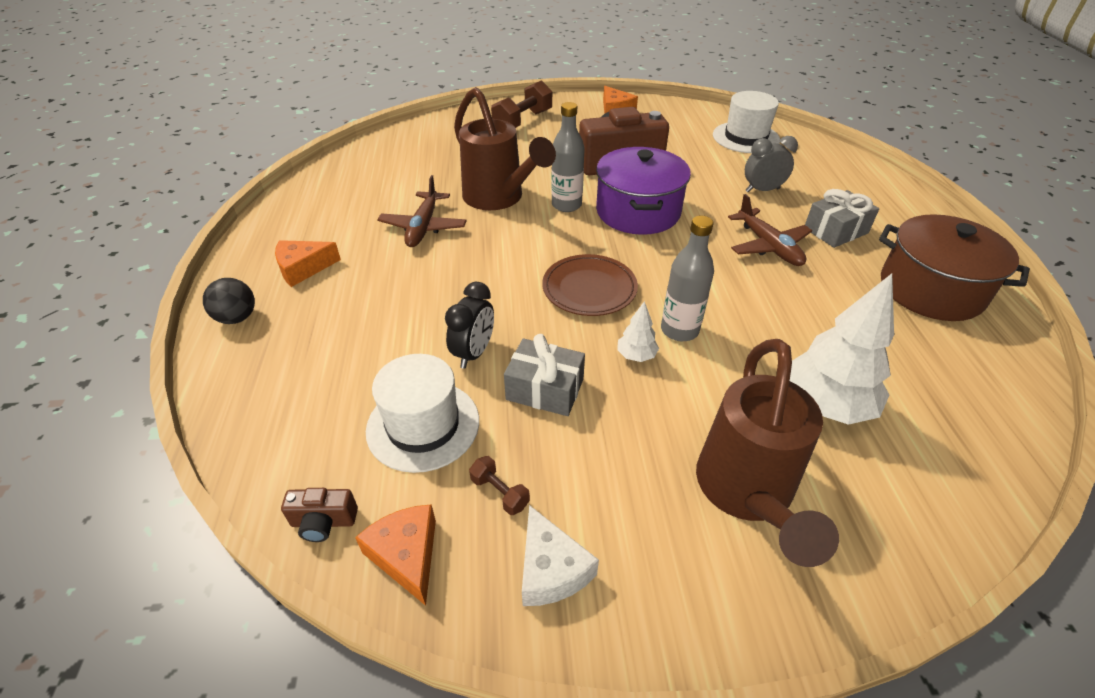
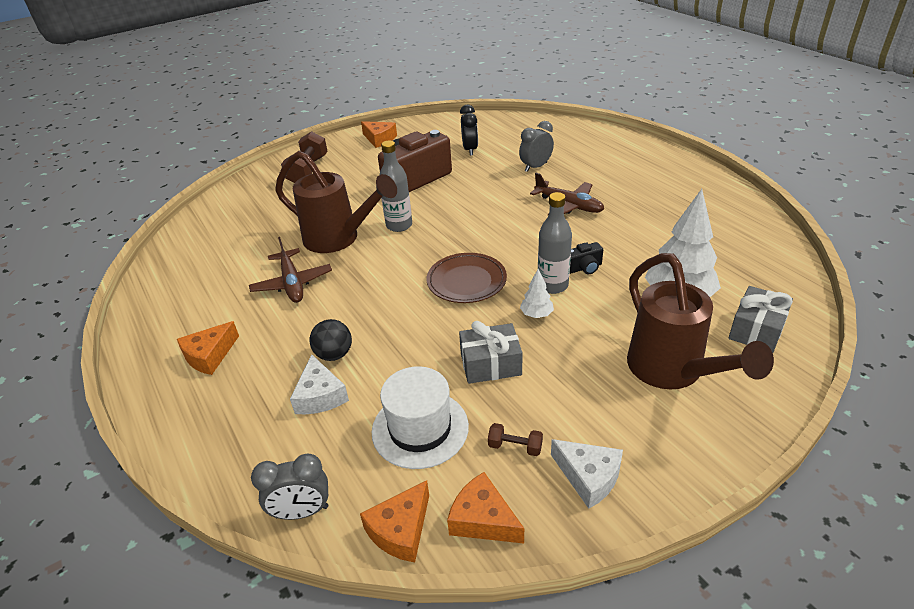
camera: 25 degrees left, 5 degrees down
black ball [203,278,255,324] -> black ball moved to [309,319,352,361]
brown camera [281,488,358,542] -> orange cheese [360,480,429,562]
black clock [445,282,494,369] -> black clock moved to [460,105,478,156]
purple pot [596,147,691,235] -> none
white hat [713,91,780,153] -> none
grey gift [805,189,879,248] -> grey gift moved to [729,286,793,353]
brown pot [879,214,1030,321] -> none
none -> grey clock [251,454,328,520]
none -> white cheese [290,354,349,414]
none -> black camera [570,242,603,274]

